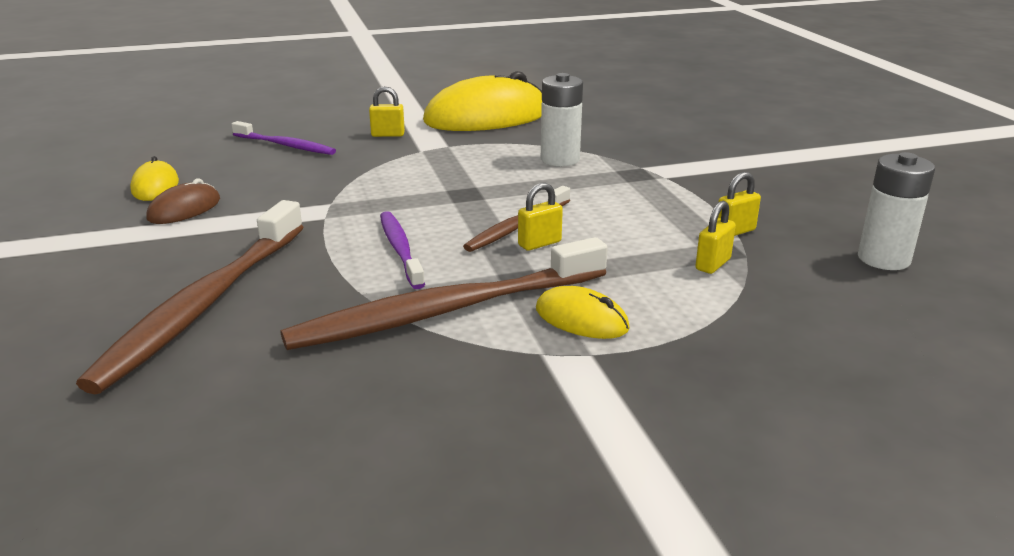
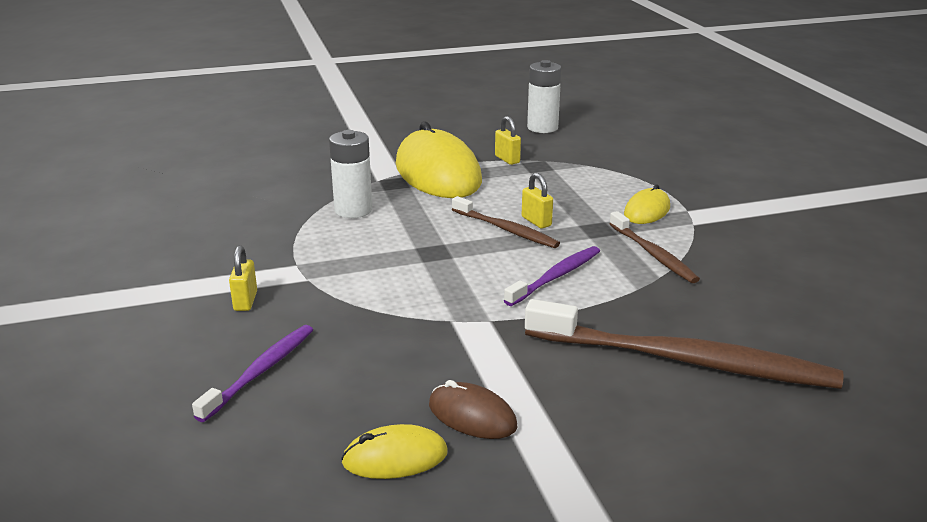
camera: 90 degrees left, 0 degrees up
brown toothbrush [280,237,608,350] -> brown toothbrush [609,211,700,283], size x0.54
purple toothbrush [380,211,425,289] -> purple toothbrush turned 150 degrees clockwise [504,246,600,306]
yellow mouse [423,71,542,131] -> yellow mouse moved to [396,121,482,198]
yellow padlock [695,201,736,274] -> none

